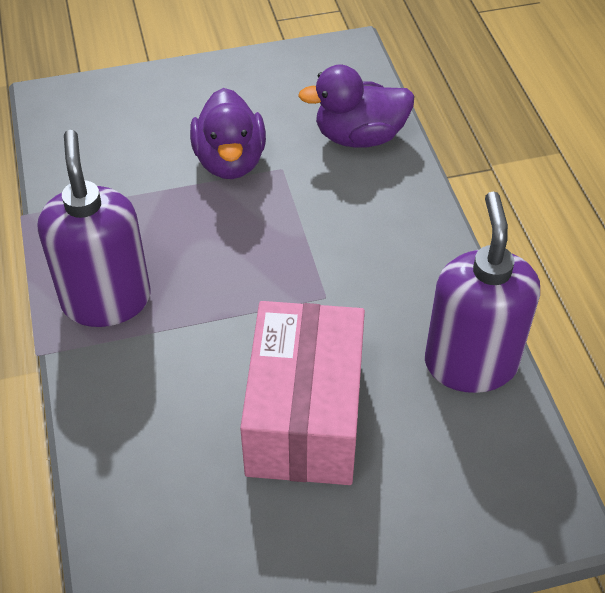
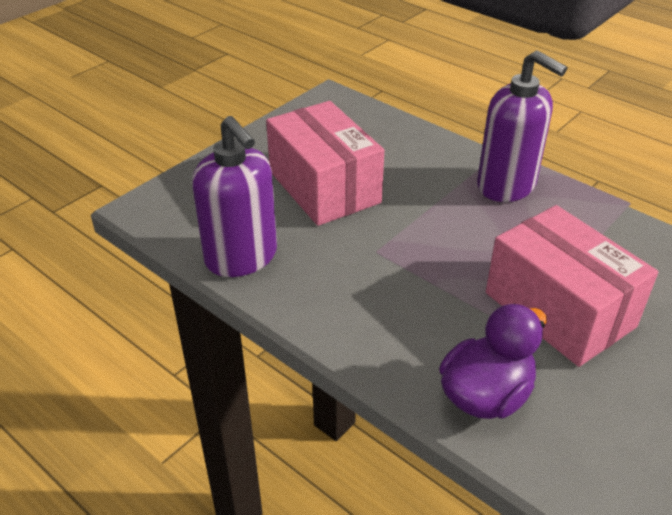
camera: 145 degrees right, 10 degrees down
purple duck [190,88,266,179] -> pink box [486,205,658,367]

